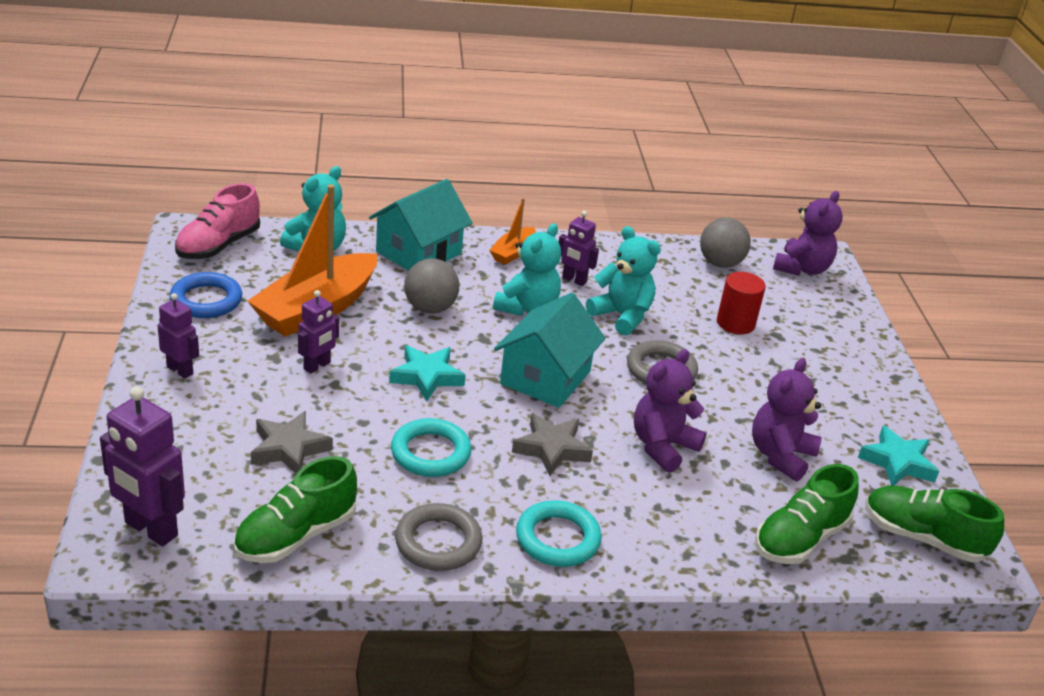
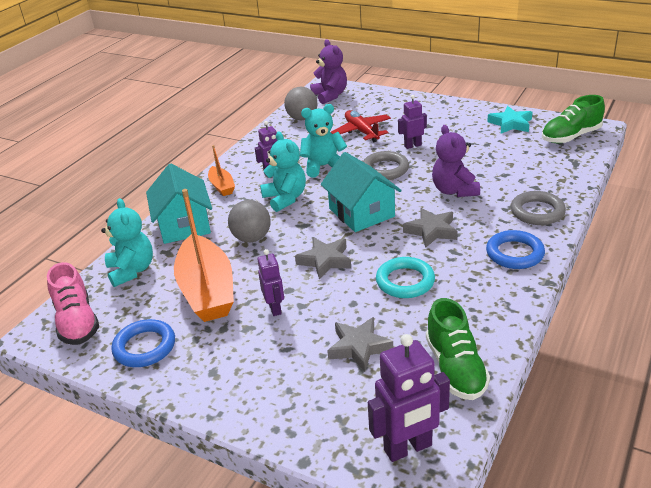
camera: 50 degrees left, 0 degrees up
purple robot [158,293,199,379] -> purple robot moved to [398,95,427,149]
turquoise star [389,345,466,401] -> grey star [295,237,351,279]
grey ring [395,503,483,571] -> grey ring moved to [511,191,566,225]
turquoise ring [516,500,602,567] -> blue ring [486,230,545,269]
red cylinder [717,272,766,334] -> red plane [331,110,391,142]
purple teddy bear [752,358,822,481] -> none
green shoe [755,464,859,564] -> none

